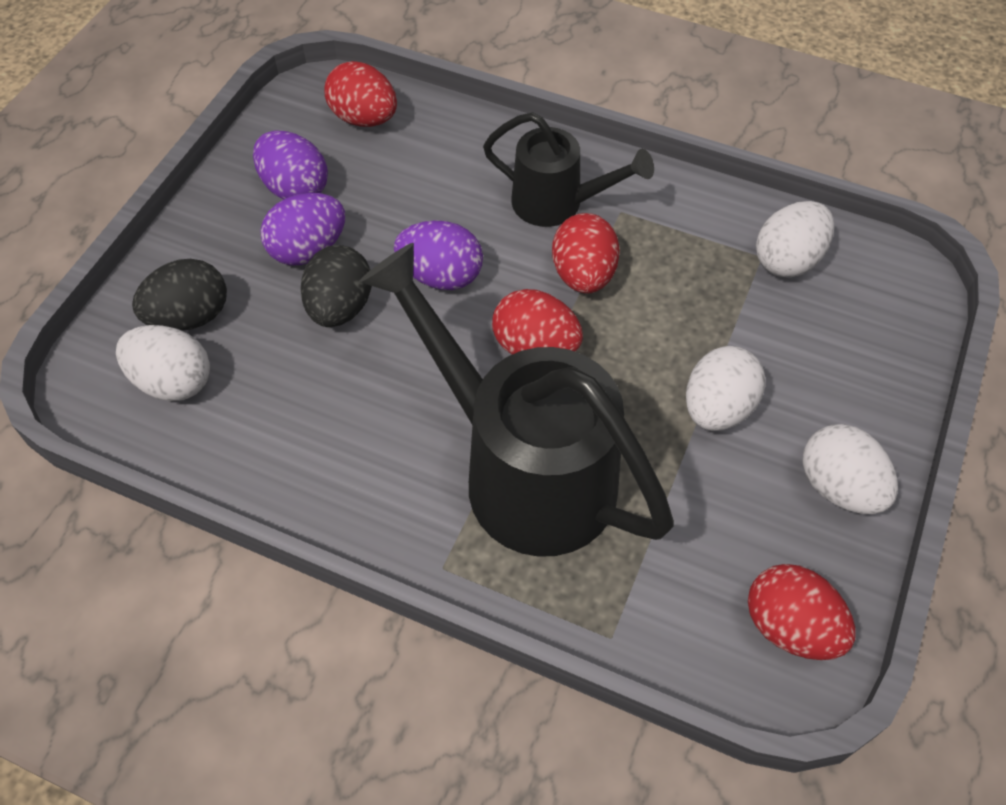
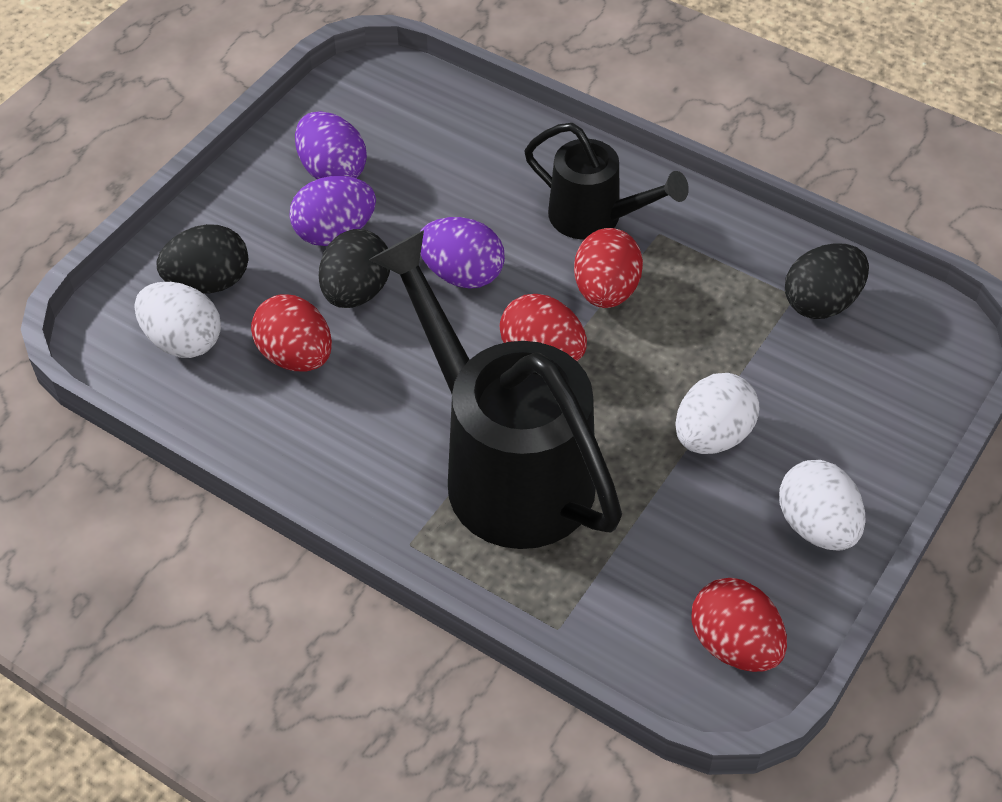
camera: 10 degrees right, 5 degrees down
red egg [325,61,397,127] -> red egg moved to [251,294,332,371]
white egg [756,201,834,278] -> black egg [785,243,869,319]

